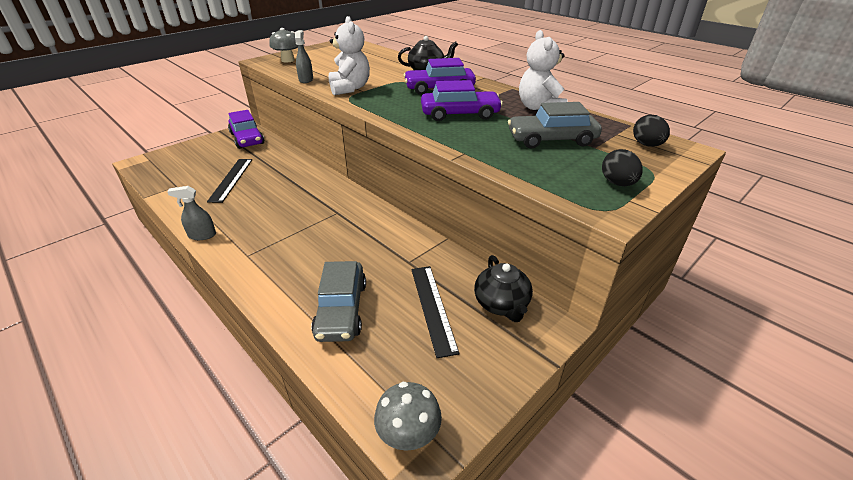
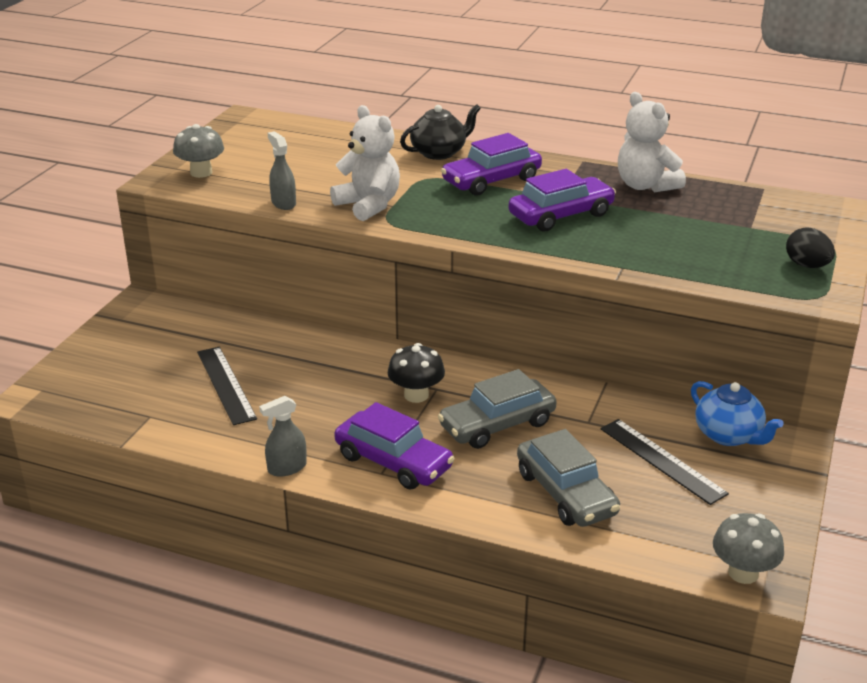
camera: 25 degrees left, 5 degrees down
purple car [228,110,264,149] -> purple car moved to [334,402,455,490]
black teapot [474,255,533,322] -> blue teapot [691,381,784,446]
grey car [508,102,602,148] -> grey car moved to [438,369,557,449]
black egg [633,115,670,147] -> none
none -> black mushroom [388,343,445,403]

